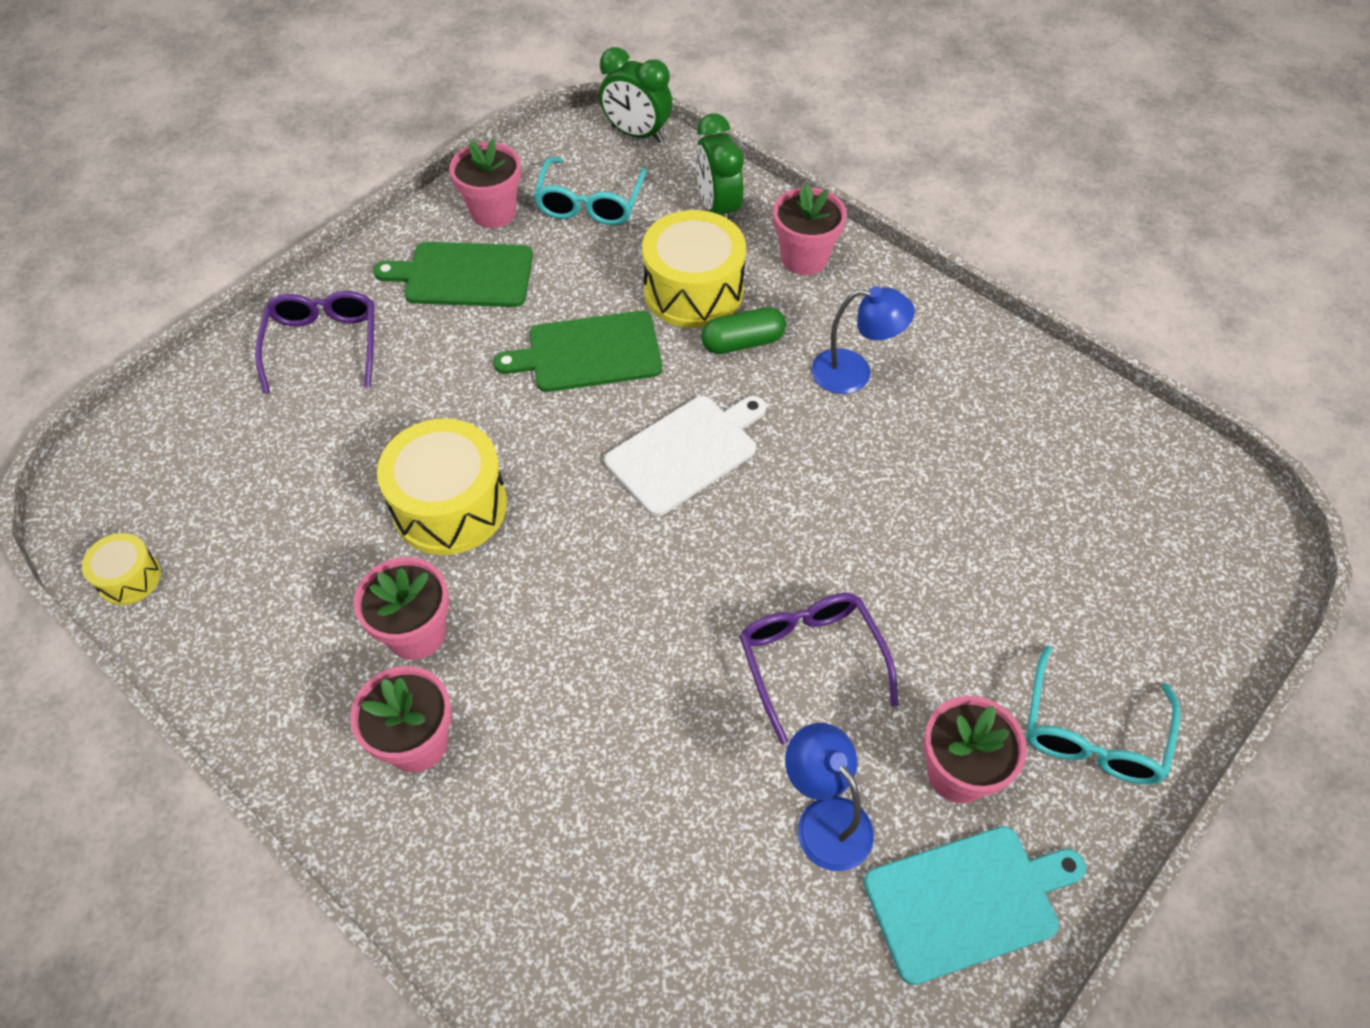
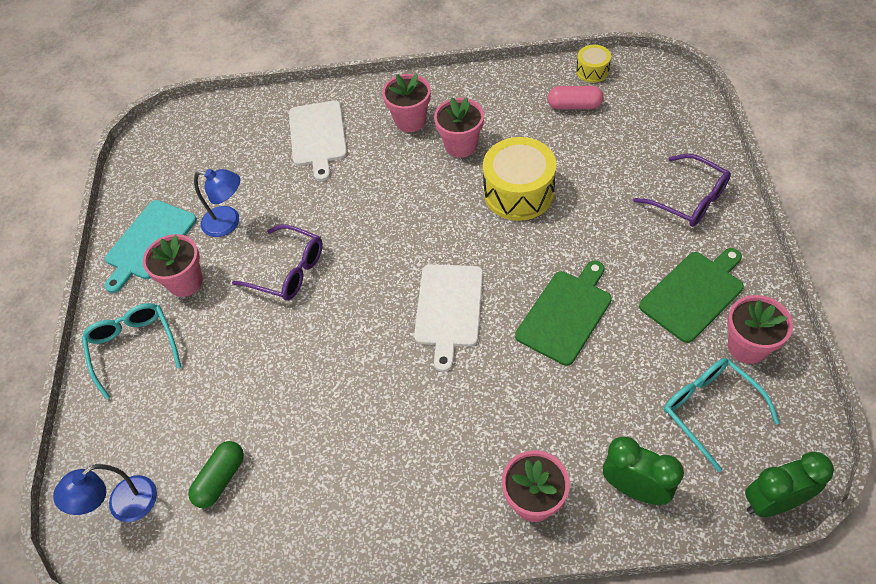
camera: 140 degrees right, 0 degrees up
yellow drum [642,210,746,328] -> none
green capsule [701,307,786,354] -> green capsule moved to [188,441,244,508]
blue lamp [811,286,915,394] -> blue lamp moved to [53,464,157,522]
none -> white cutting board [289,100,347,181]
none -> pink capsule [547,86,603,109]

